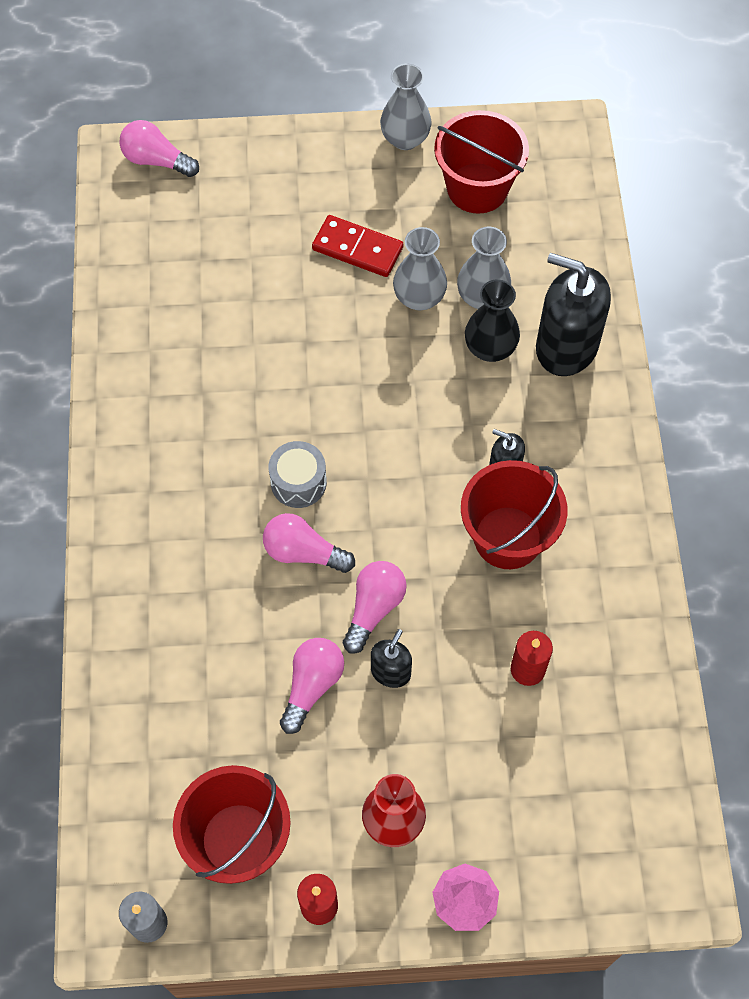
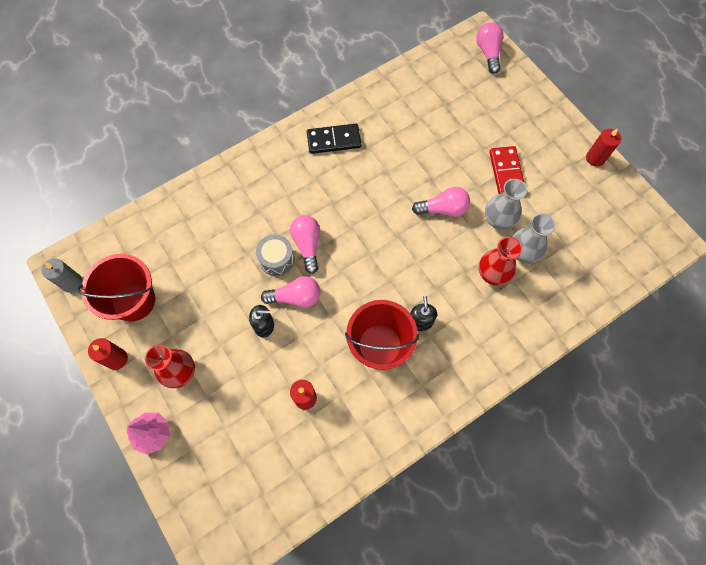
camera: 60 degrees right, 5 degrees up
grey drum [269,441,327,508] -> grey drum moved to [256,234,295,276]
pink light bulb [280,638,344,734] -> pink light bulb moved to [412,187,470,217]
grey vase [380,64,431,150] -> red candle [586,128,621,167]
red bucket [434,110,529,214] -> none
black vase [465,280,520,362] -> red vase [479,237,522,286]
black soap dispenser [536,253,611,376] -> none
none -> black domino [307,124,361,154]

